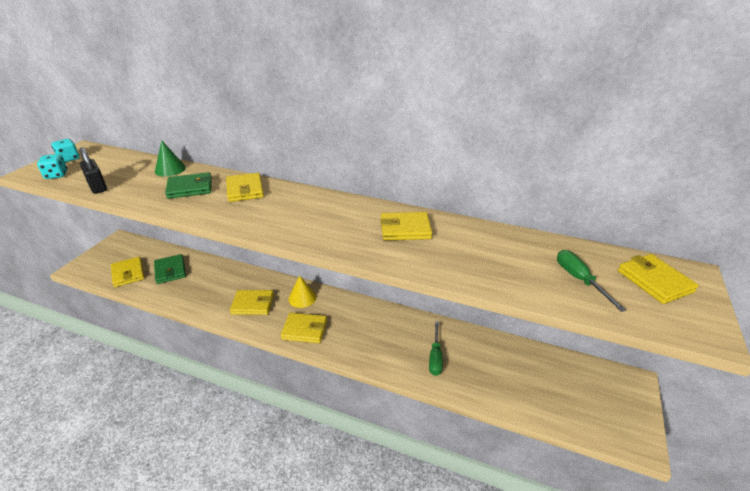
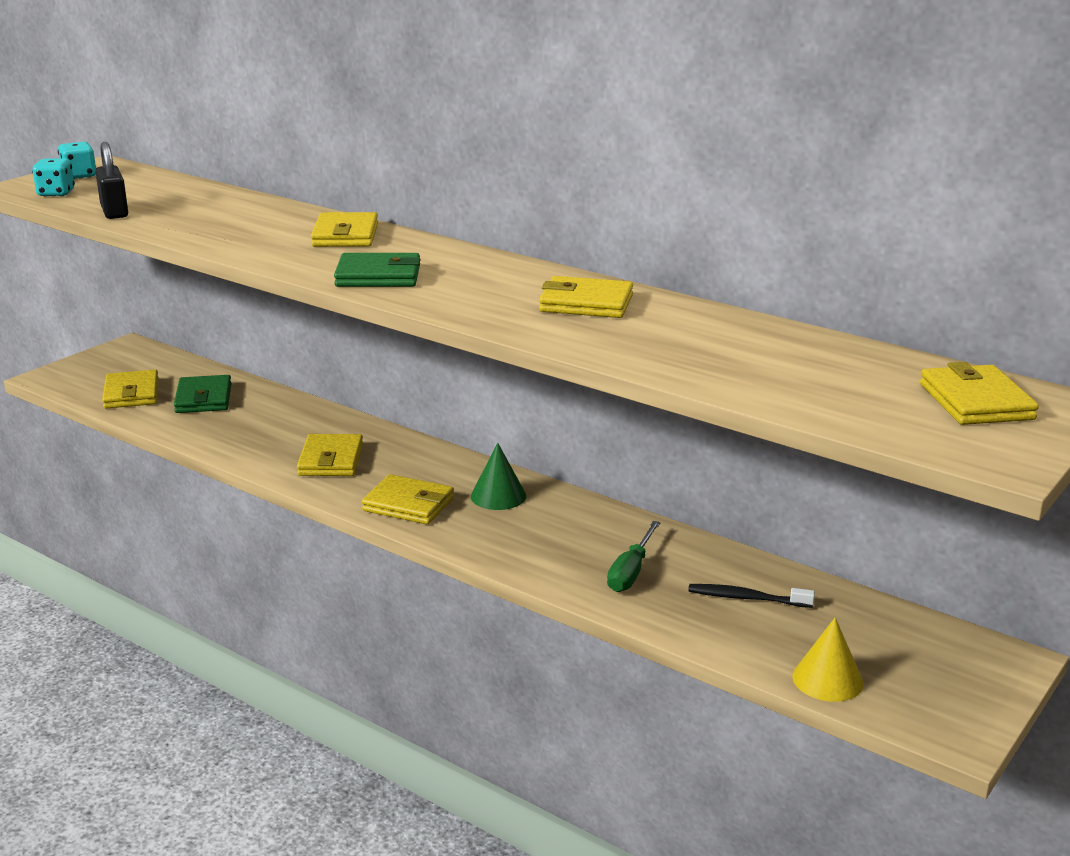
camera: 15 degrees right, 10 degrees down
green cone [155,141,186,177] -> green cone moved to [471,443,526,510]
green wallet [165,172,212,199] -> green wallet moved to [334,253,421,287]
yellow wallet [230,290,274,315] -> yellow wallet turned 75 degrees clockwise [297,434,363,476]
yellow cone [288,275,316,308] -> yellow cone moved to [792,617,864,702]
green screwdriver [557,250,626,312] -> none
none -> black toothbrush [688,584,815,608]

